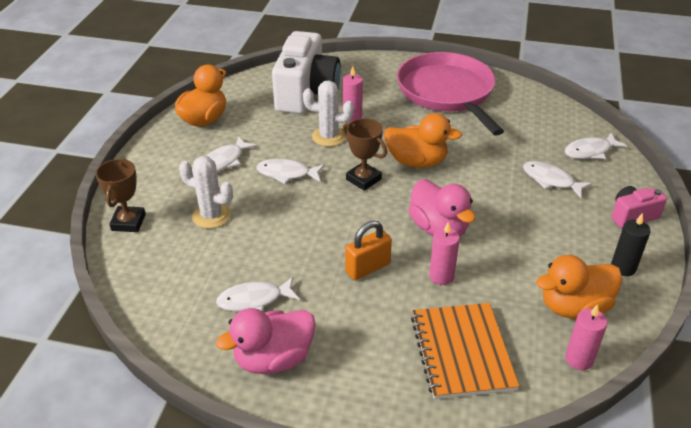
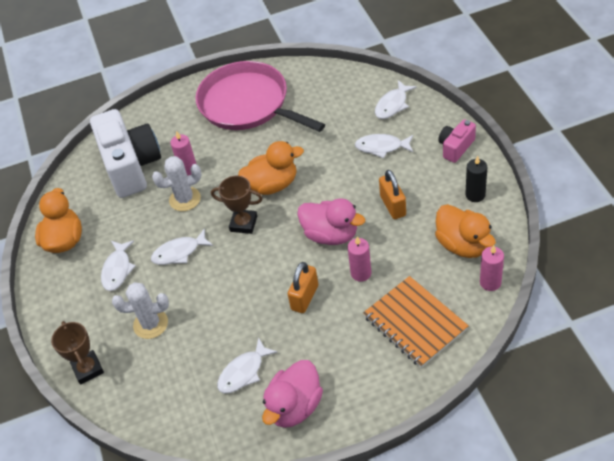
camera: 25 degrees left, 10 degrees up
orange duck [536,255,622,319] -> orange duck turned 75 degrees counterclockwise [435,204,496,258]
none -> orange padlock [379,170,406,219]

